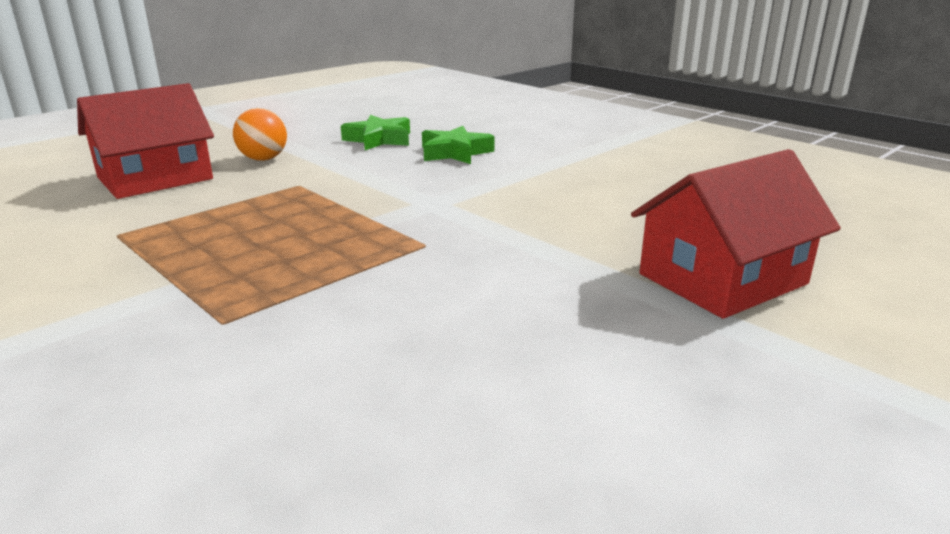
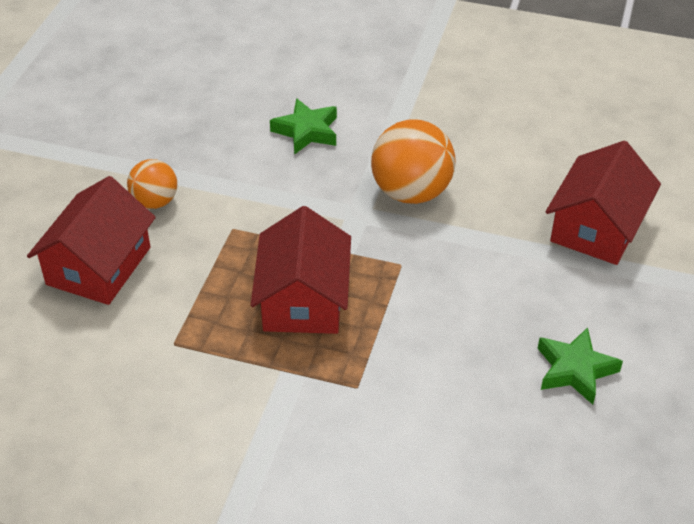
camera: 30 degrees left, 20 degrees up
green star [341,115,410,150] -> green star moved to [537,327,623,405]
none -> red house [251,206,351,334]
none -> orange ball [371,119,456,204]

